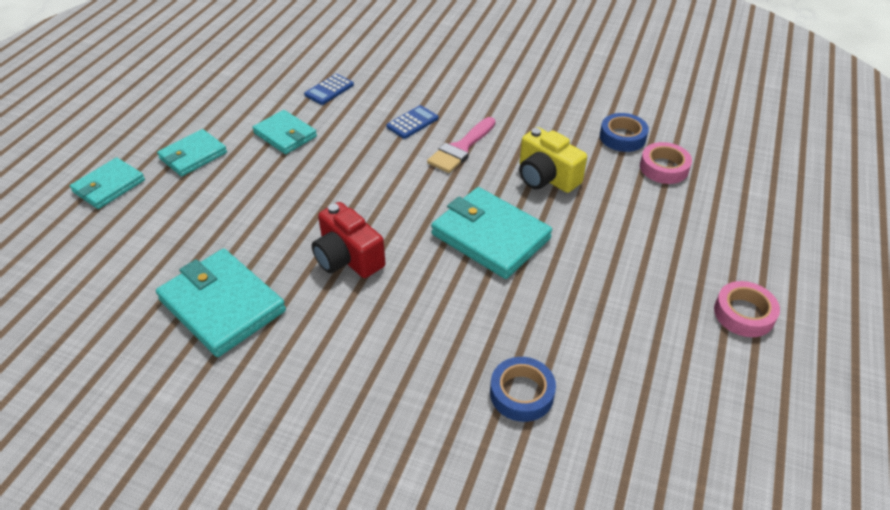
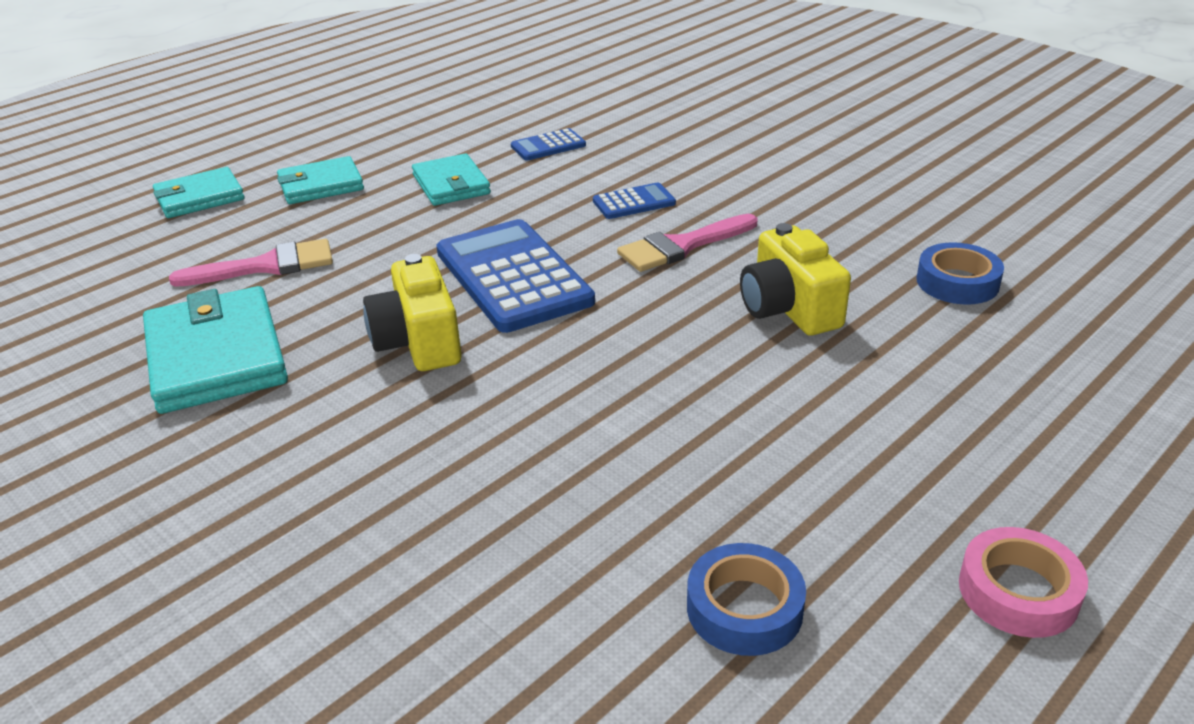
camera: 25 degrees right, 10 degrees down
red camera [312,202,385,278] -> yellow camera [363,254,462,371]
turquoise wallet [431,187,552,279] -> none
blue tape [490,357,556,422] -> blue tape moved to [687,543,806,656]
pink tape [640,142,692,184] -> none
none -> pink brush [169,239,333,287]
none -> blue calculator [436,219,595,333]

